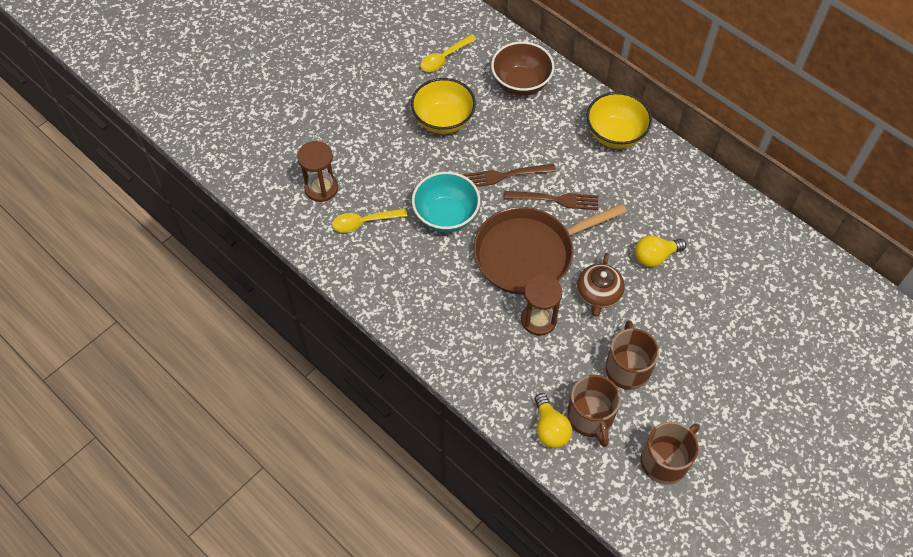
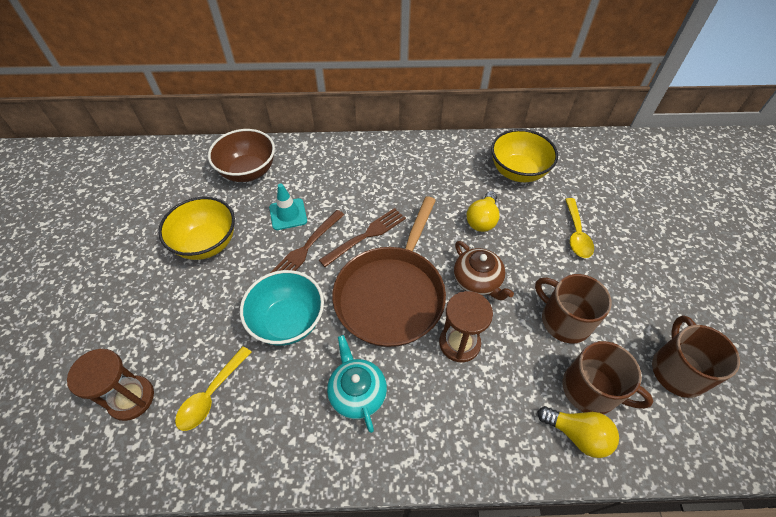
camera: 45 degrees left, 5 degrees down
yellow spoon [421,35,476,72] -> yellow spoon moved to [565,198,594,258]
yellow bowl [587,92,652,149] -> yellow bowl moved to [491,129,558,182]
none -> turquoise traffic cone [269,183,307,230]
none -> turquoise teapot [327,335,387,433]

